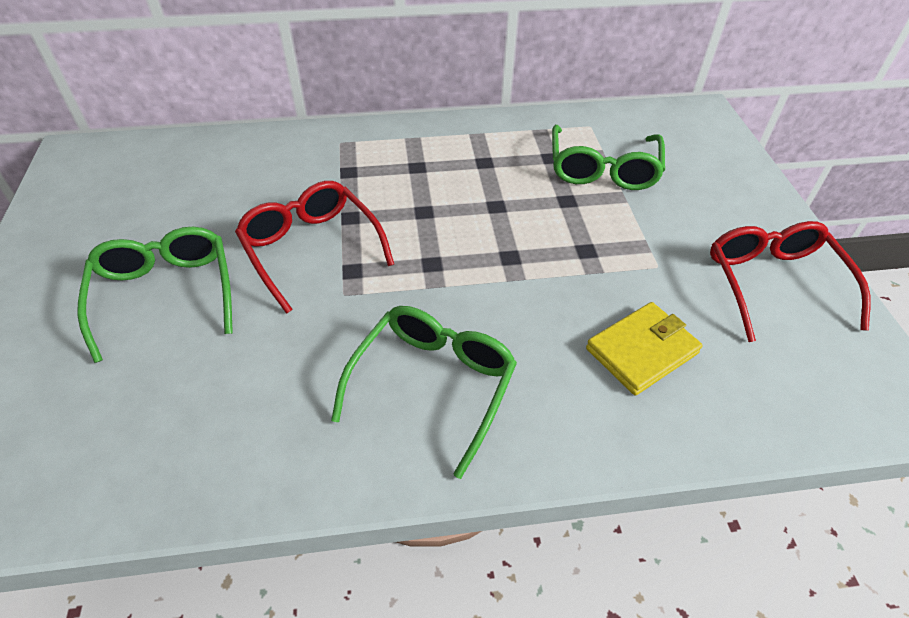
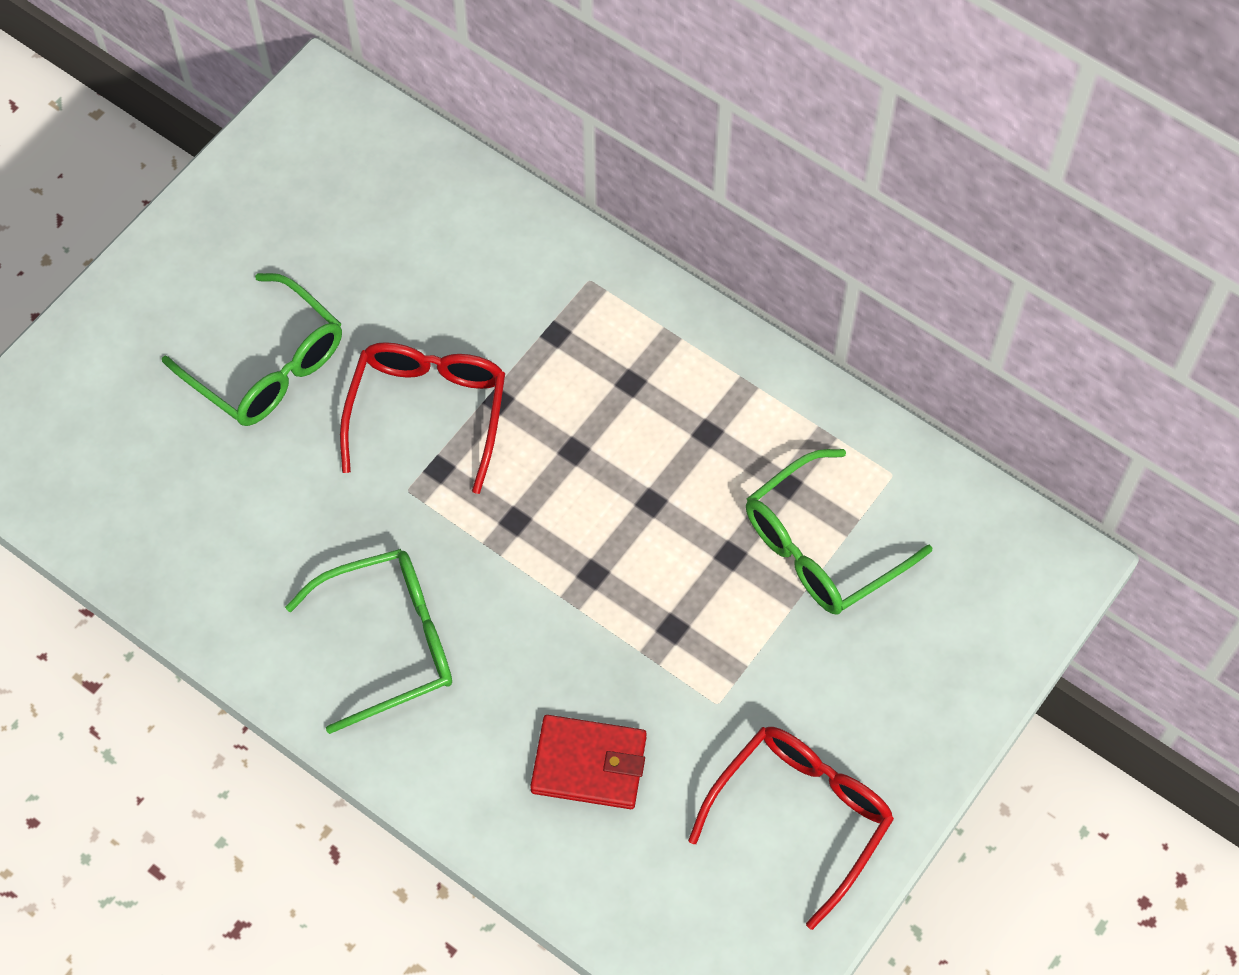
camera: 45 degrees right, 15 degrees up
green glasses [77,227,233,363] -> green glasses turned 105 degrees clockwise [162,273,342,426]
yellow wallet [586,302,703,395] -> red wallet [530,715,647,809]

